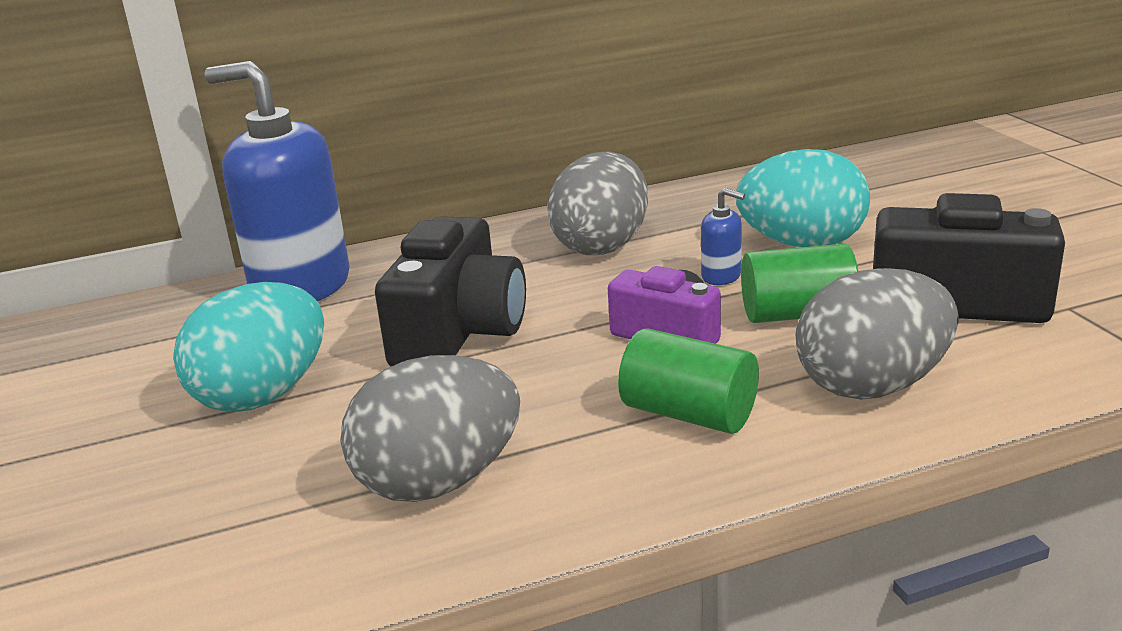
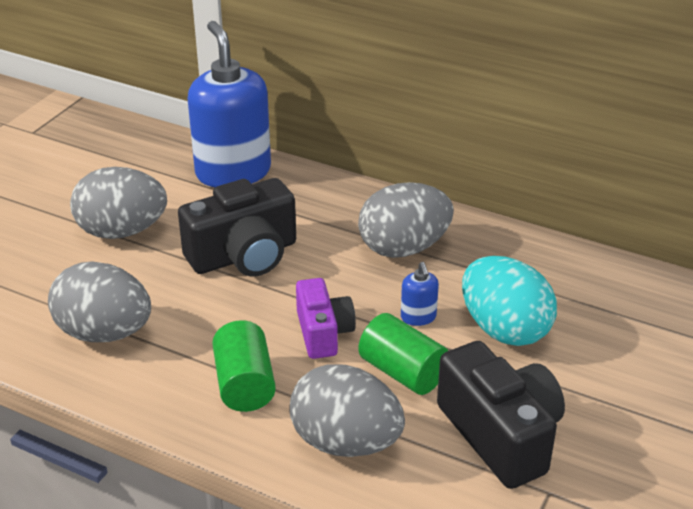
camera: 45 degrees right, 10 degrees up
turquoise egg [173,282,324,412] -> grey egg [70,167,167,239]

